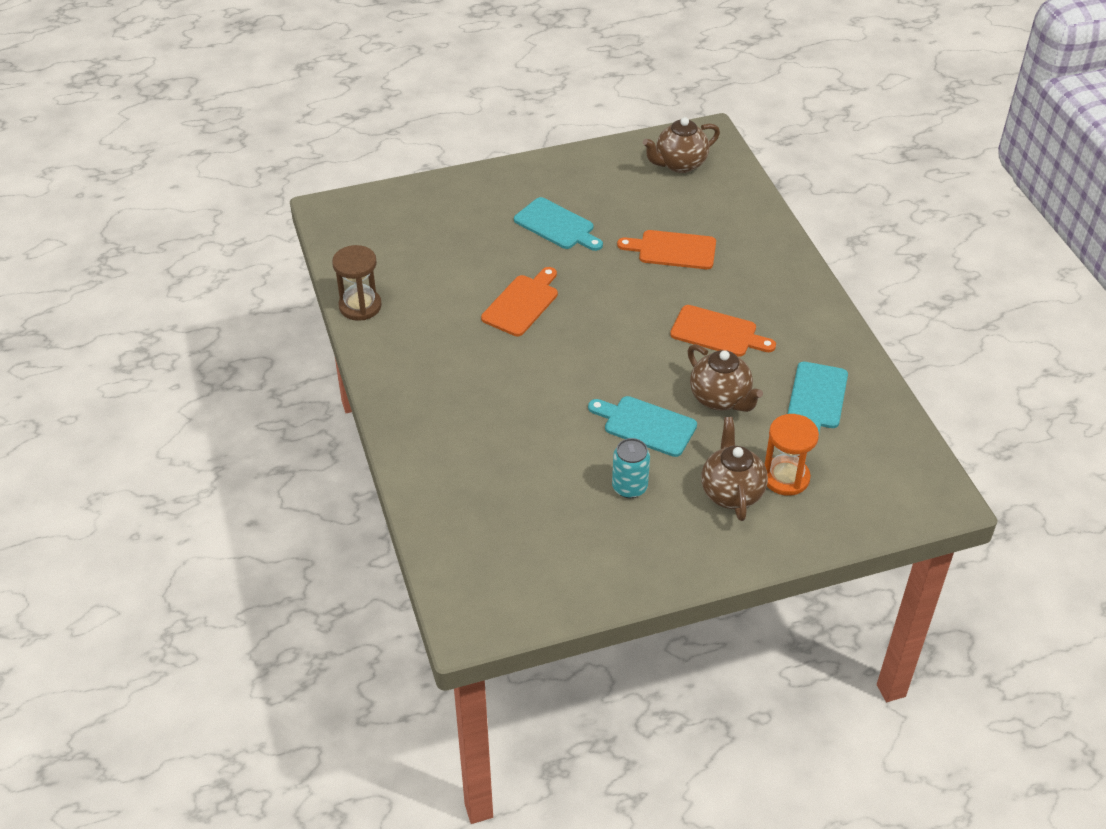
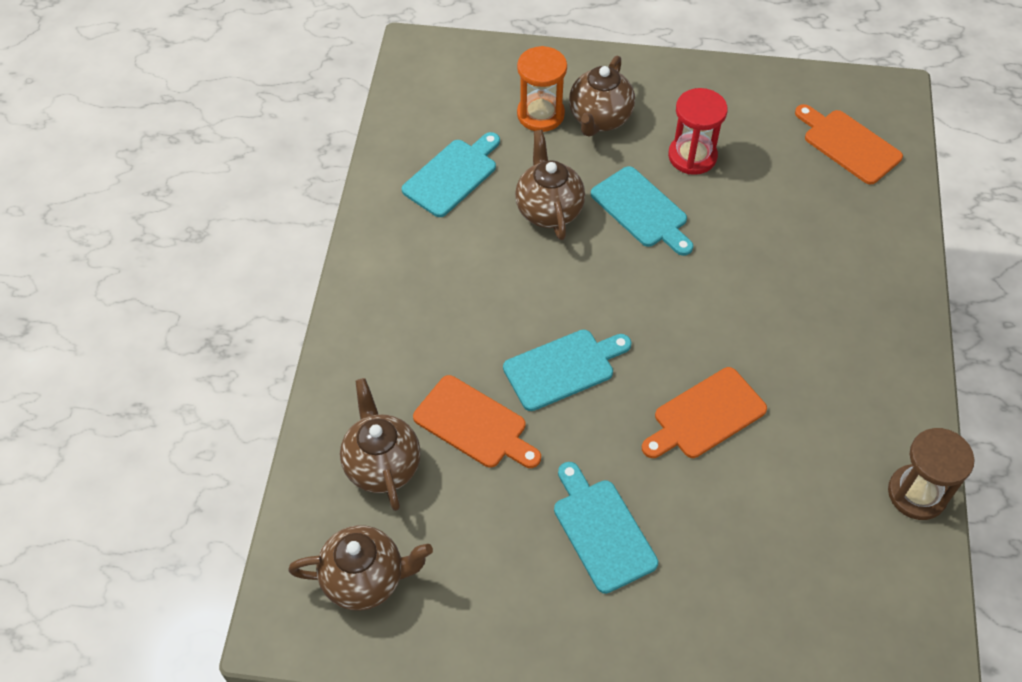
camera: 155 degrees left, 10 degrees up
turquoise can [612,438,650,498] -> red hourglass [668,88,728,175]
orange cutting board [670,305,776,357] -> orange cutting board moved to [795,104,903,185]
none -> brown teapot [340,378,421,511]
none -> turquoise cutting board [503,330,631,411]

